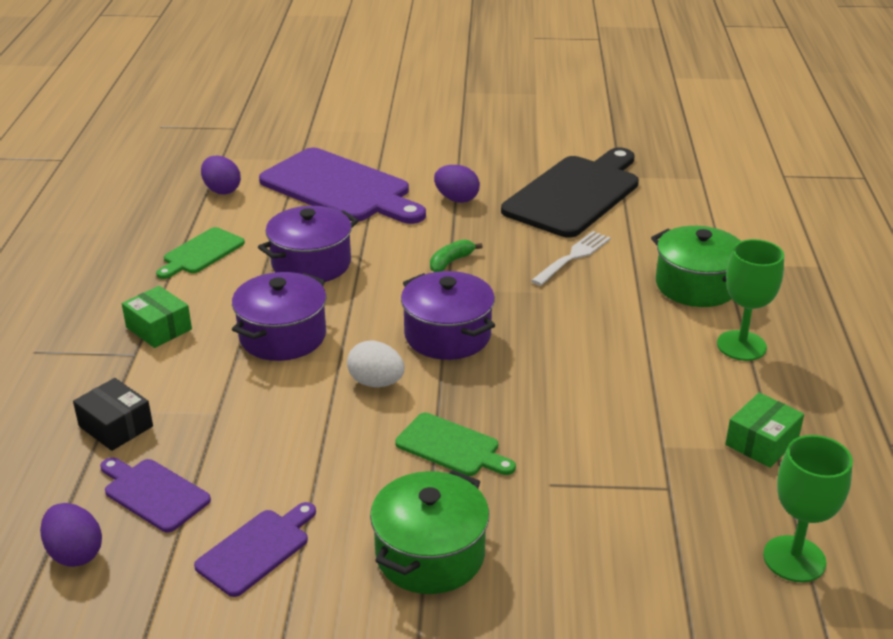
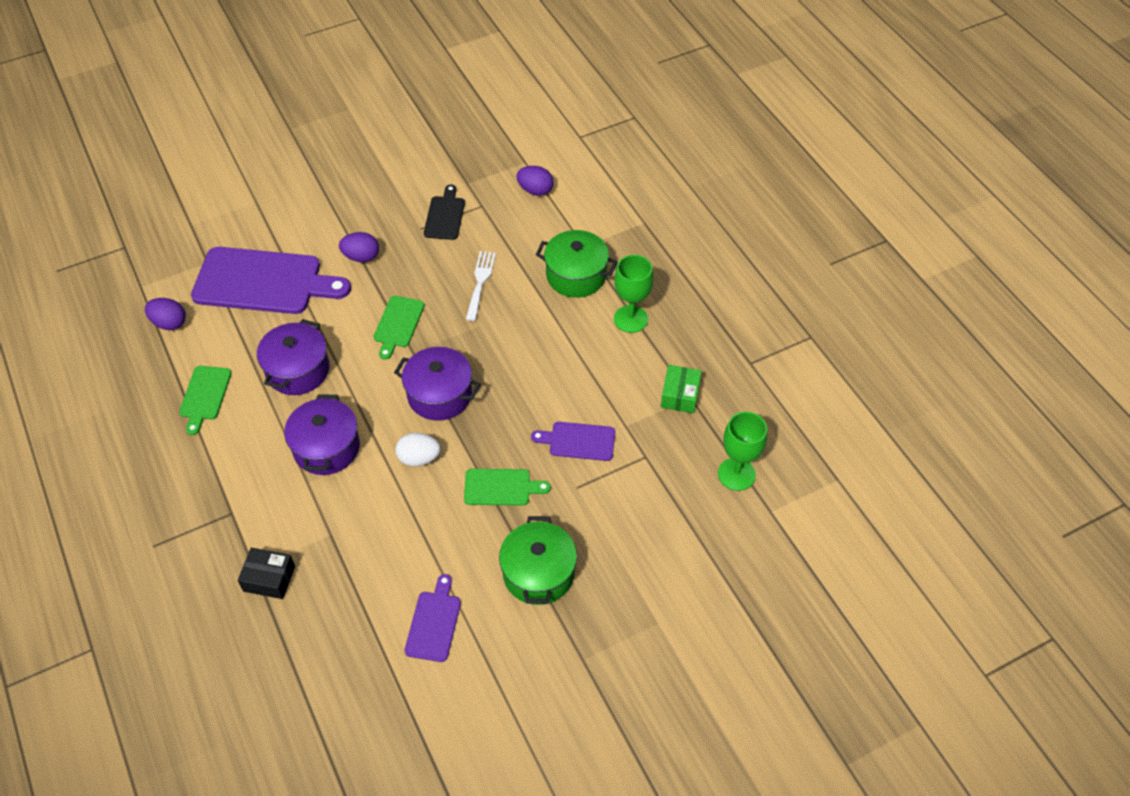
camera: 30 degrees left, 20 degrees up
purple egg [40,503,102,567] -> purple egg moved to [516,166,554,196]
purple cutting board [100,458,211,532] -> purple cutting board moved to [531,422,615,461]
green box [122,286,192,348] -> none
green banana [430,239,483,272] -> green cutting board [374,296,425,359]
black cutting board [501,148,639,238] -> black cutting board [424,185,465,240], size x0.49

